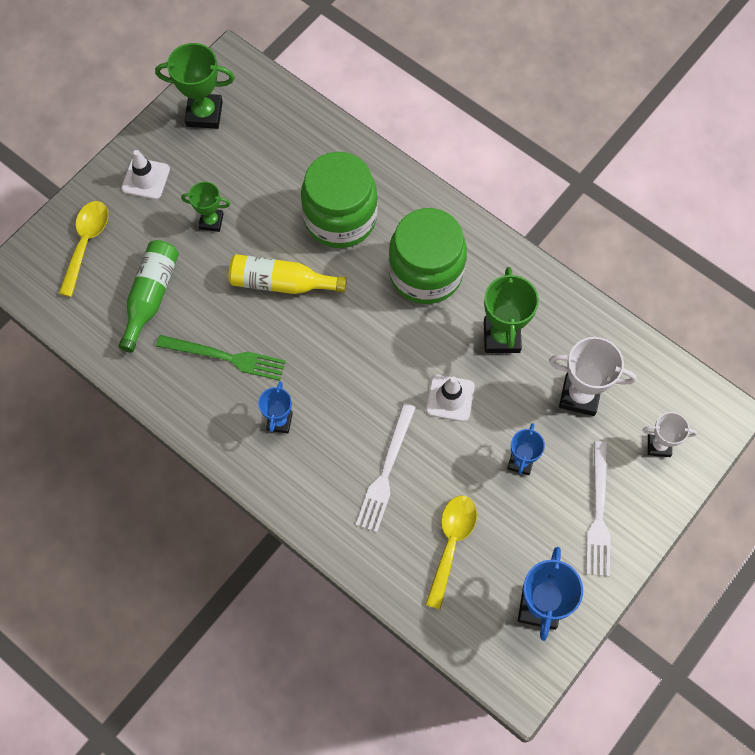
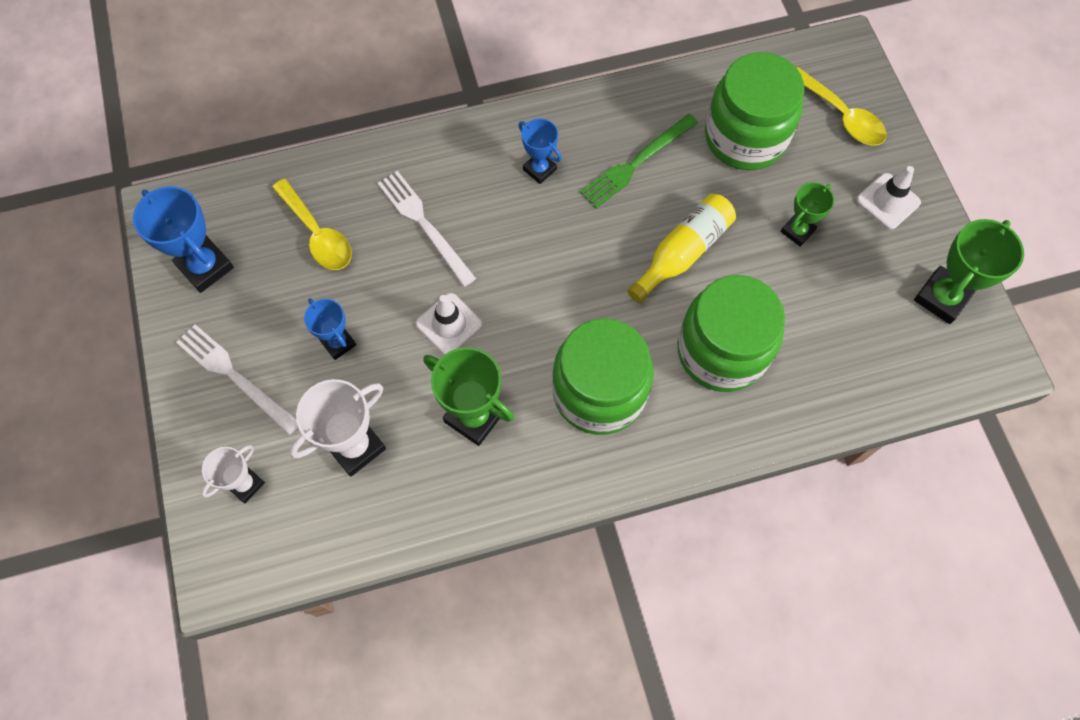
camera: 125 degrees right, 0 degrees up
green bottle [118,240,179,353] -> green jar [705,52,804,170]

